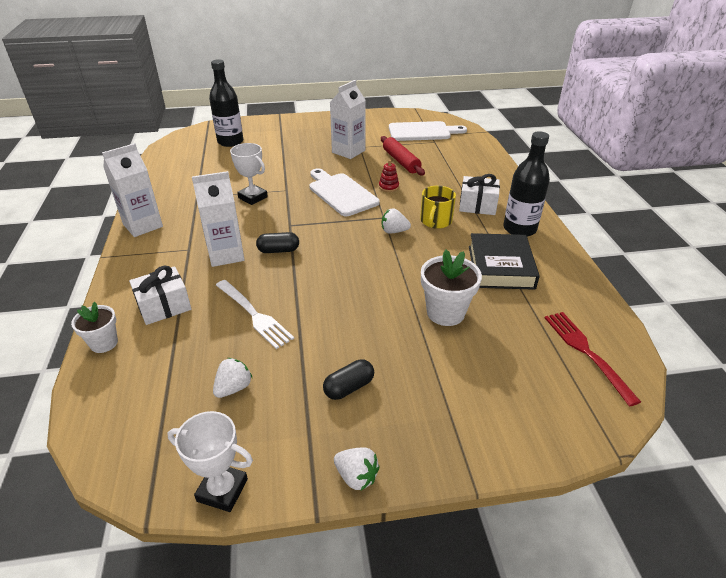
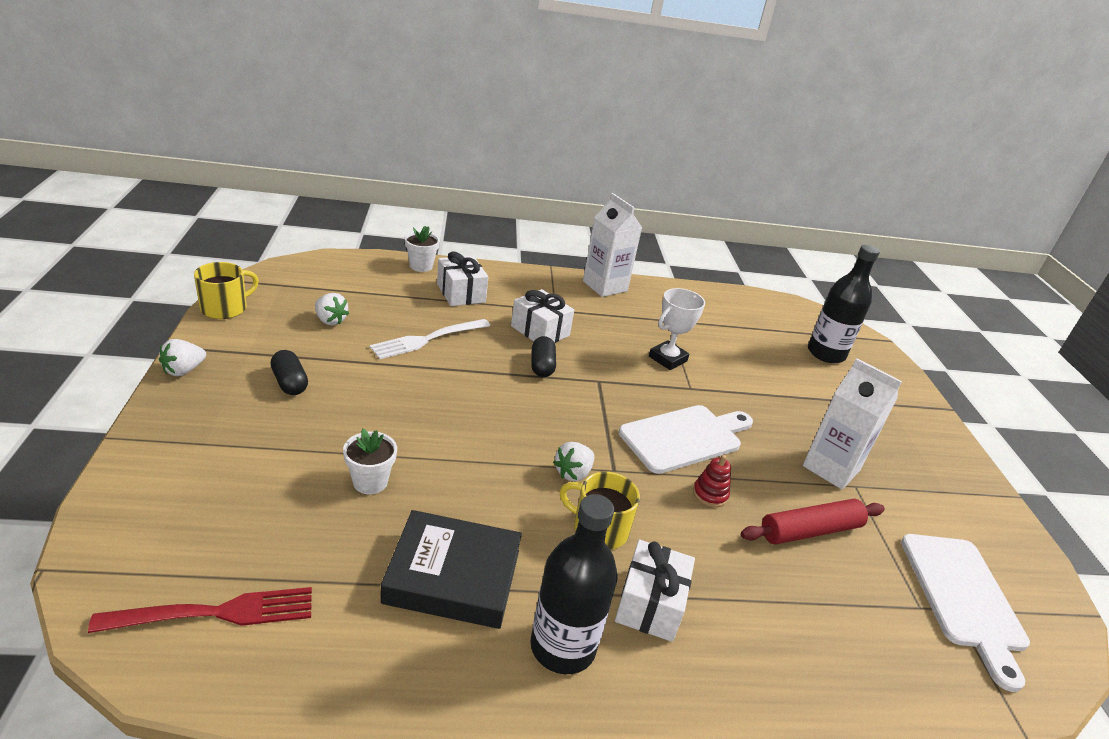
camera: 90 degrees right, 5 degrees down
white trophy [167,411,253,512] -> yellow mug [194,262,259,319]
white carton [192,171,245,267] -> white gift [511,289,574,343]
white strawberry [382,208,411,234] -> white strawberry turned 150 degrees counterclockwise [553,442,594,482]
white flower pot [421,250,482,326] -> white flower pot [343,428,397,494], size x0.64

